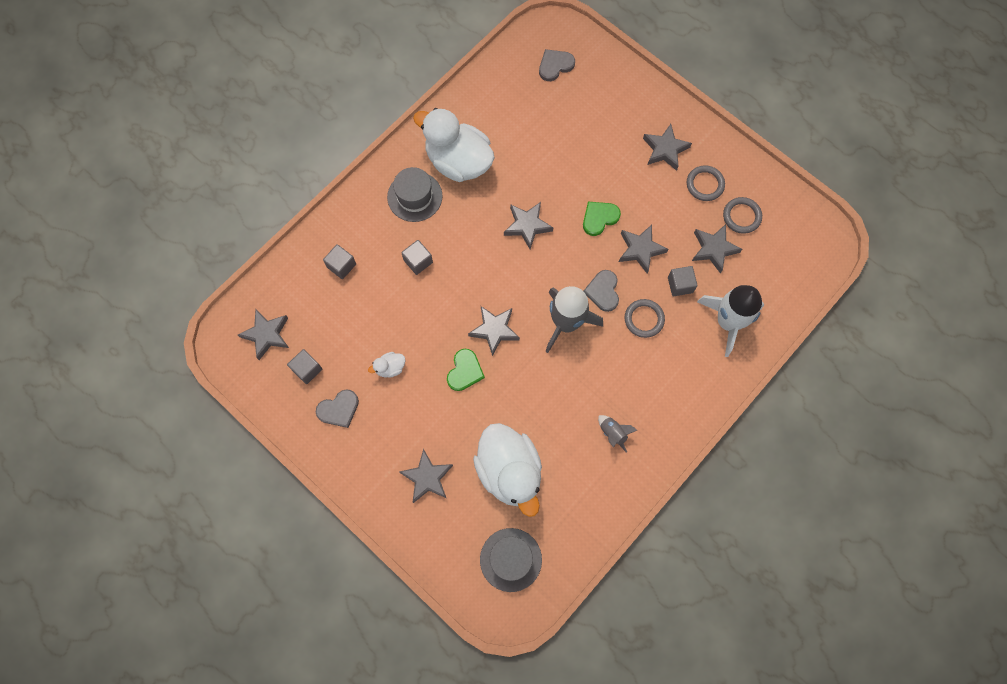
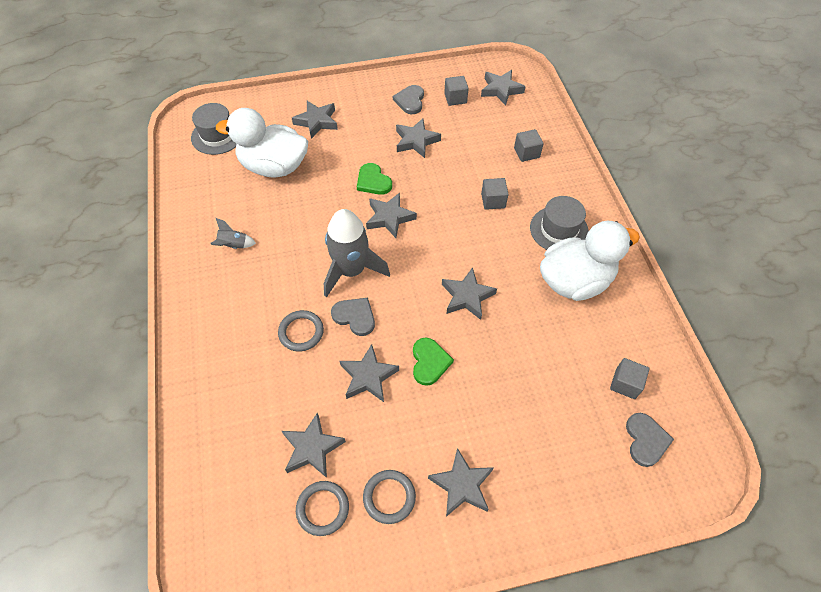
camera: 125 degrees right, 15 degrees down
white duck [368,352,405,377] -> grey star [396,118,441,158]
grey cube [668,266,698,296] -> grey cube moved to [610,358,650,399]
white rocket [697,285,764,357] -> none

